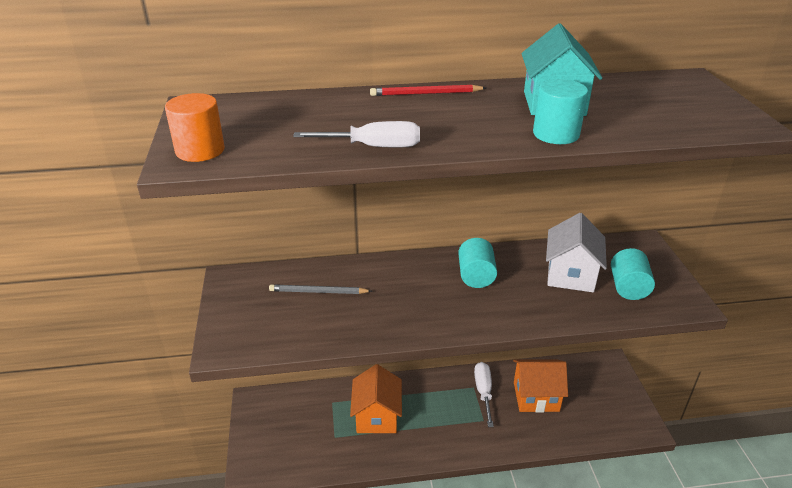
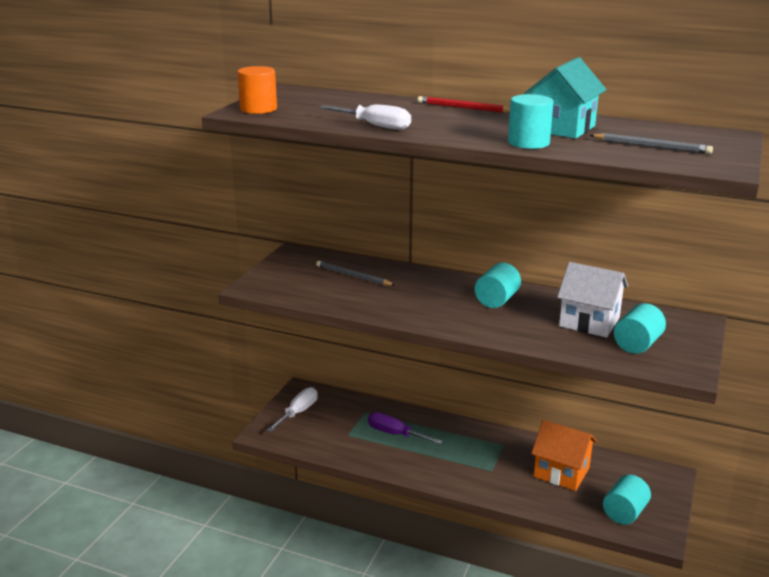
camera: 30 degrees right, 10 degrees down
orange house [350,364,402,433] -> purple screwdriver [368,412,443,444]
white screwdriver [474,362,494,427] -> white screwdriver moved to [266,387,318,432]
white house [546,213,607,292] -> white house turned 75 degrees clockwise [557,262,628,338]
none -> grey pencil [589,133,713,154]
none -> turquoise cylinder [603,475,651,525]

